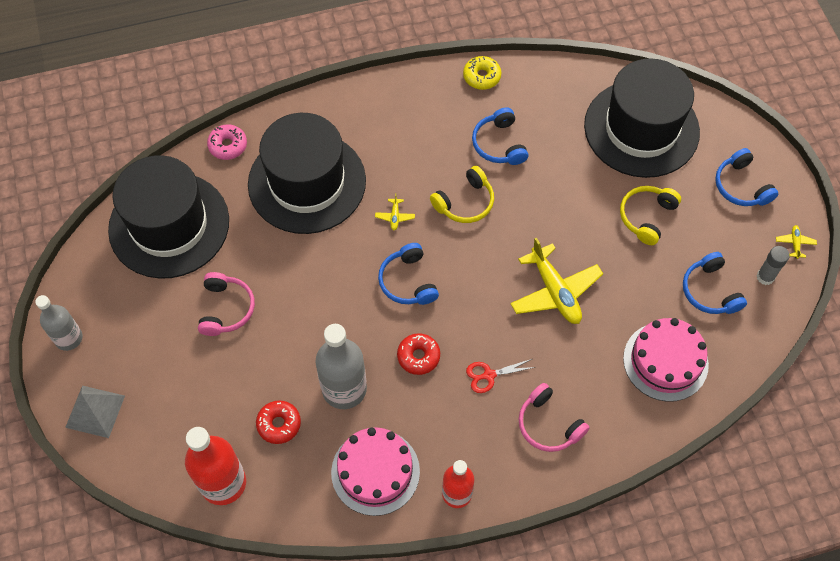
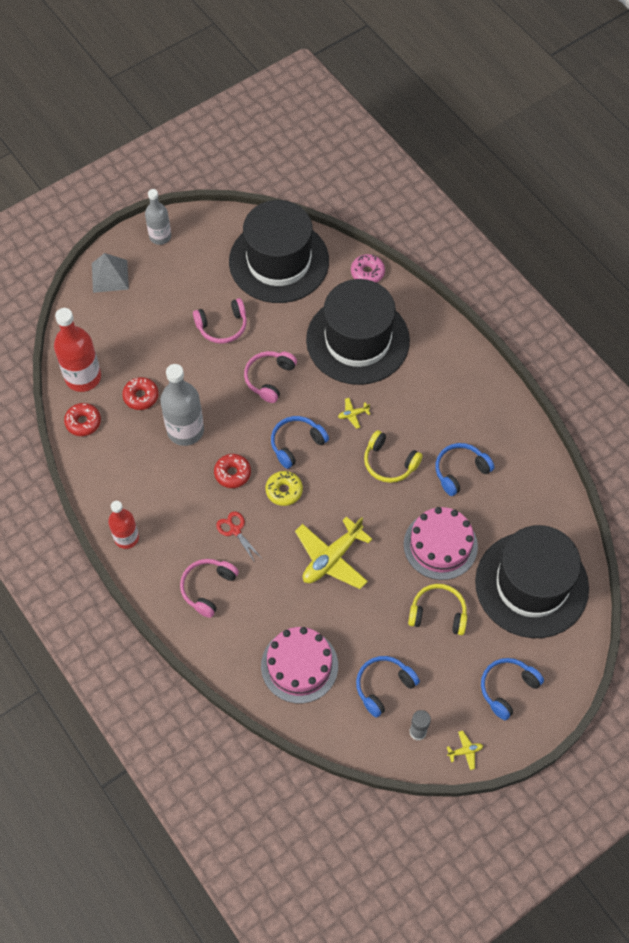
camera: 70 degrees right, 0 degrees up
pink cake [331,427,420,516] -> pink cake moved to [404,507,478,580]
yellow donut [463,56,501,90] -> yellow donut moved to [265,471,303,506]
none -> red donut [64,403,101,436]
none -> pink headphones [244,351,297,403]

